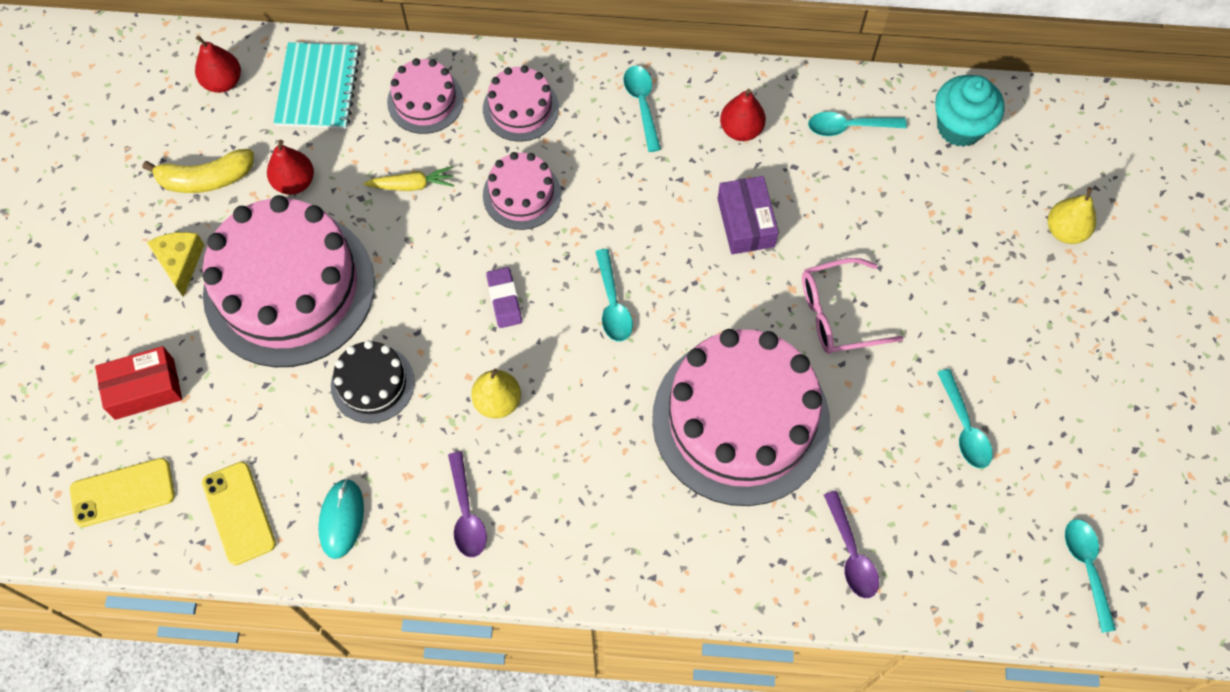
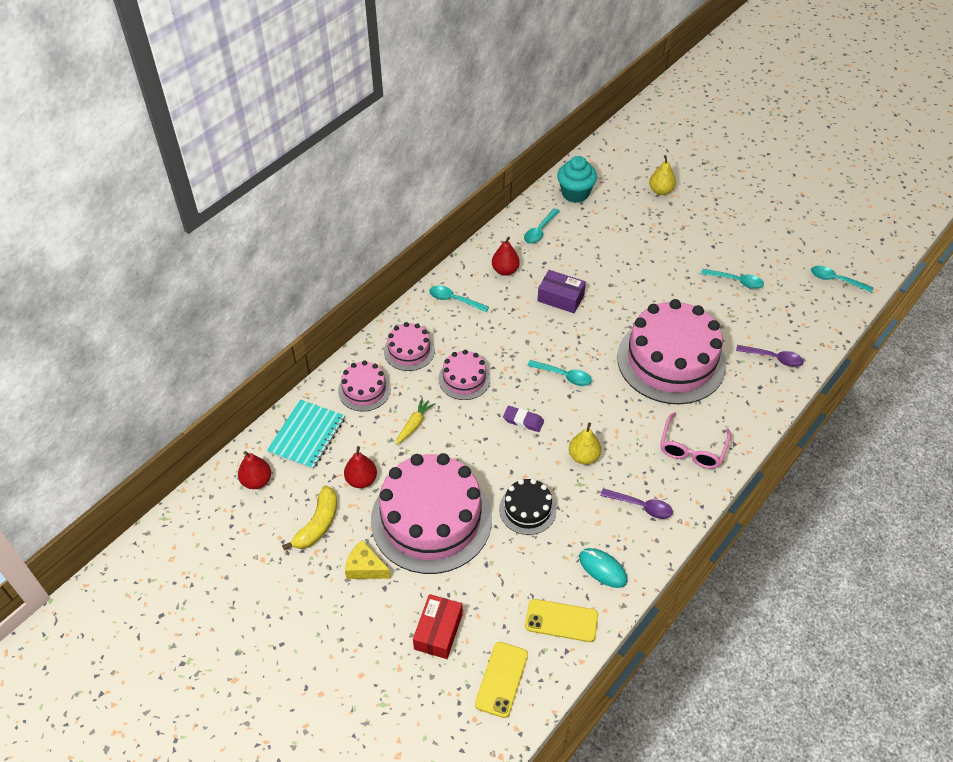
camera: 55 degrees left, 15 degrees down
turquoise notebook [273,42,361,129] -> turquoise notebook turned 75 degrees clockwise [267,399,345,469]
pink glasses [802,258,903,354] -> pink glasses moved to [660,412,731,469]

